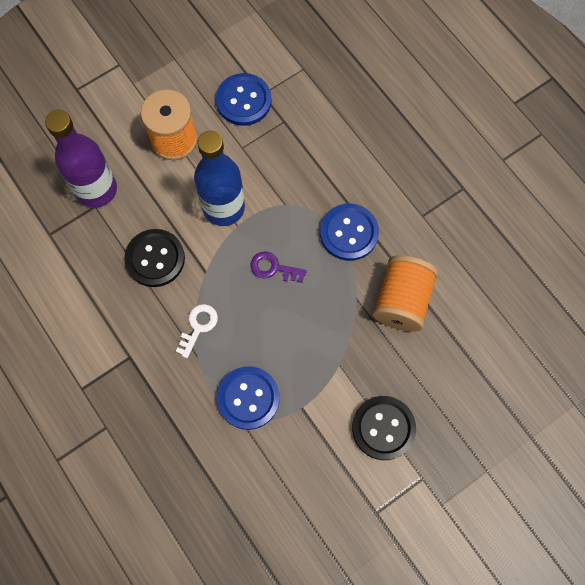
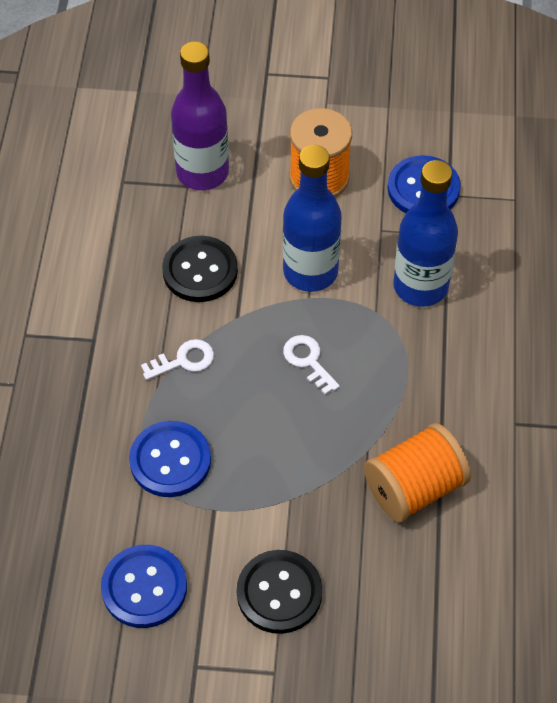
camera: 40 degrees right, 15 degrees down
purple key [250,251,307,283] -> white key [283,335,340,395]
blue button [320,204,379,261] -> blue button moved to [101,545,187,628]
none -> blue bottle [393,160,458,307]

